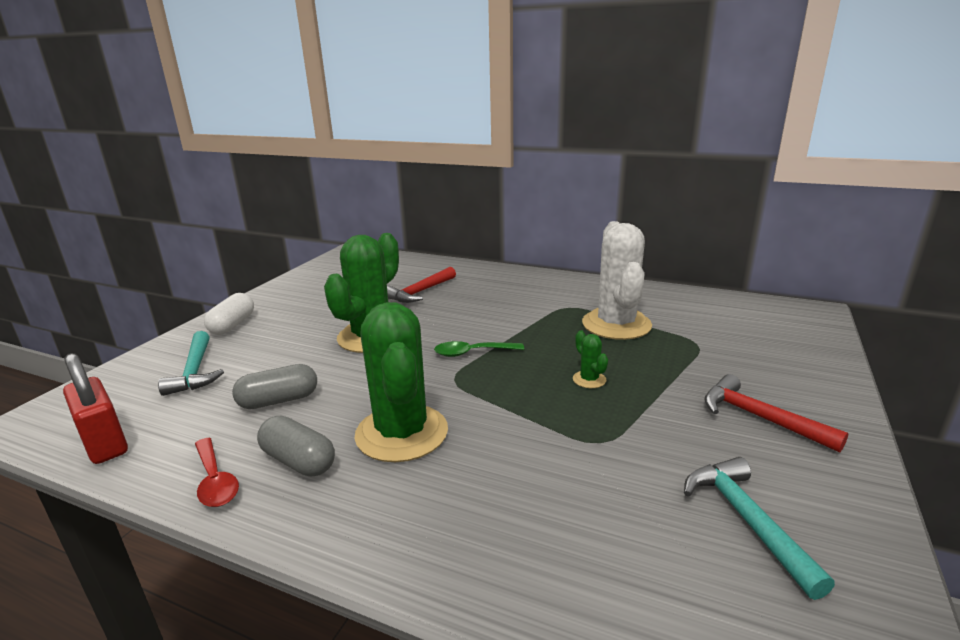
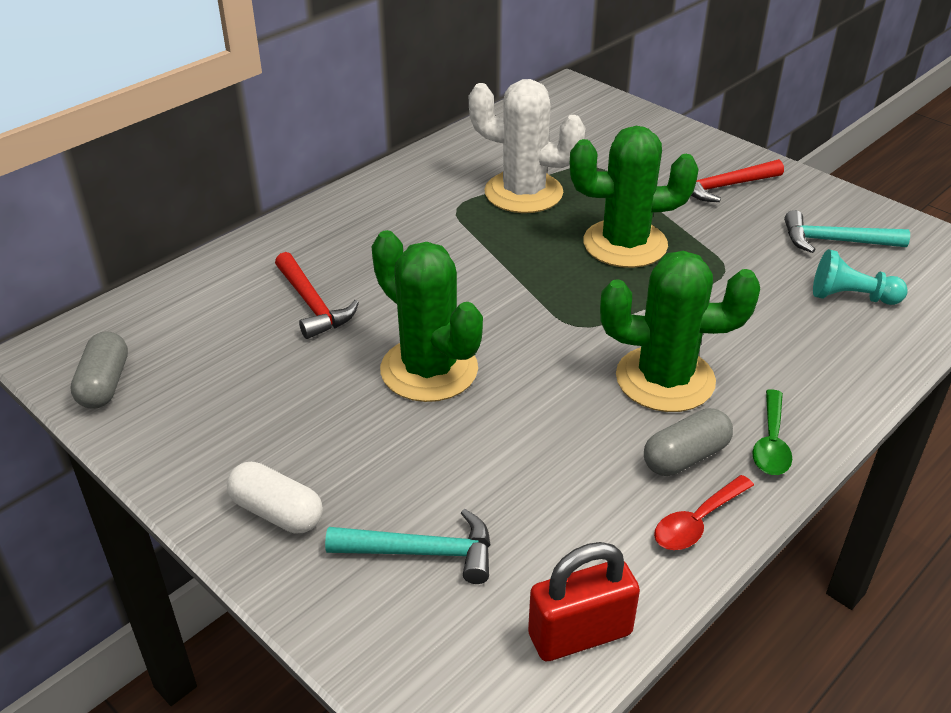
camera: 70 degrees left, 15 degrees up
red spoon [195,438,239,507] -> red spoon turned 150 degrees clockwise [654,475,754,550]
grey capsule [232,364,317,409] -> grey capsule moved to [71,331,128,409]
green spoon [434,341,524,357] -> green spoon moved to [752,389,792,475]
green cactus [573,330,608,388] -> green cactus [570,126,699,268], size x2.44
none -> turquoise pawn [813,249,908,305]

